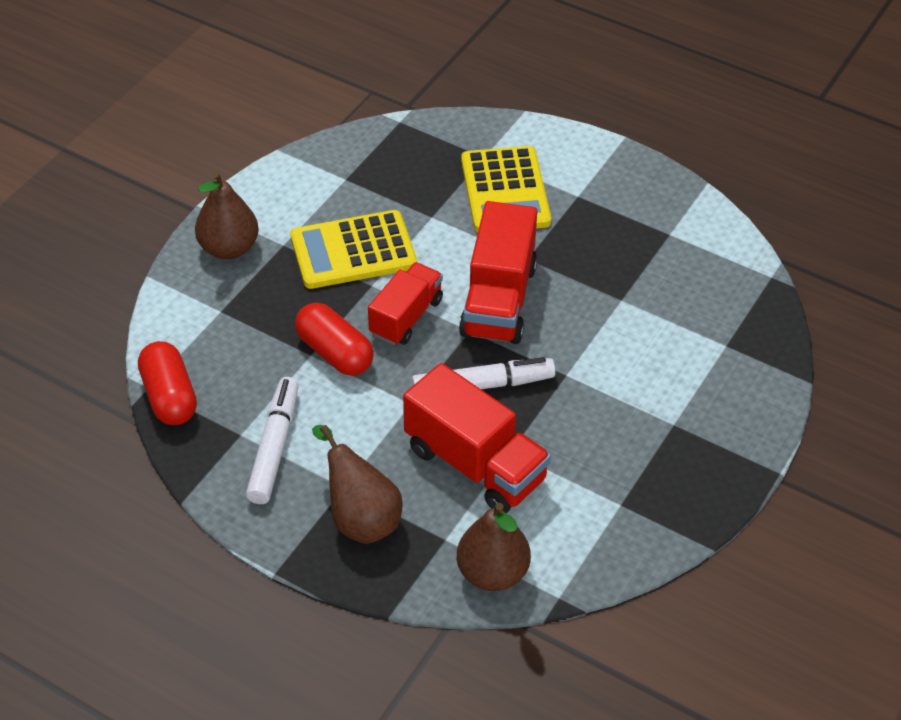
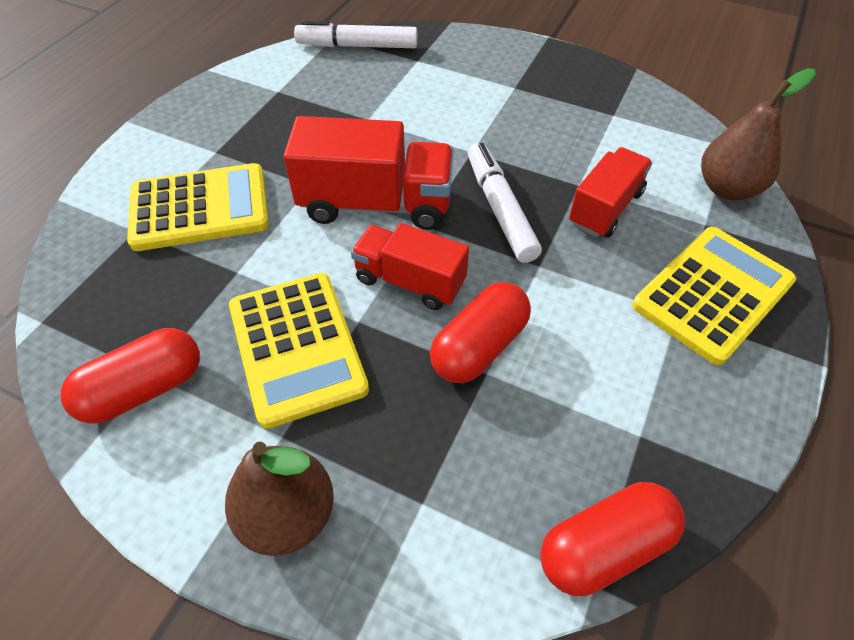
camera: 95 degrees left, 5 degrees up
white marker [246,377,299,504] -> white marker moved to [294,21,417,48]
brown pear [312,425,403,544] -> yellow calculator [632,227,796,365]
red truck [403,363,551,513] -> red truck [569,147,653,238], size x0.65
none -> red capsule [61,328,200,424]

